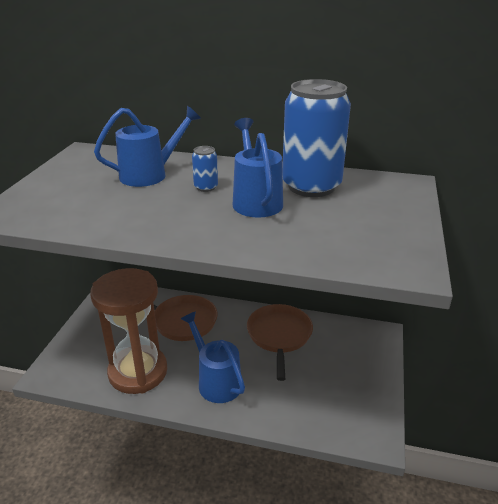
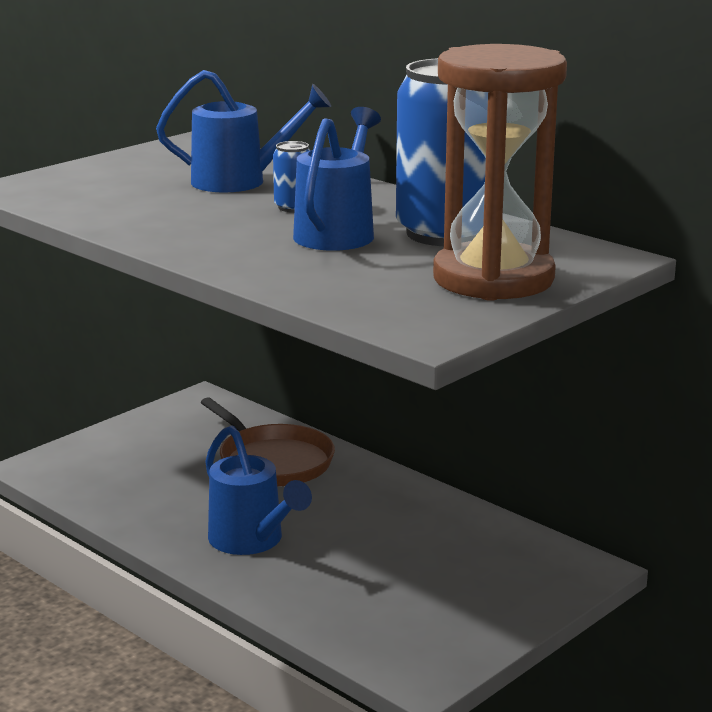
camera: 30 degrees right, 10 degrees down
brown hourglass [90,268,167,394] -> brown hourglass moved to [433,44,567,301]
blue watering can [181,311,245,403] -> blue watering can turned 150 degrees clockwise [205,425,312,555]
brown pan [247,304,313,381] -> none

